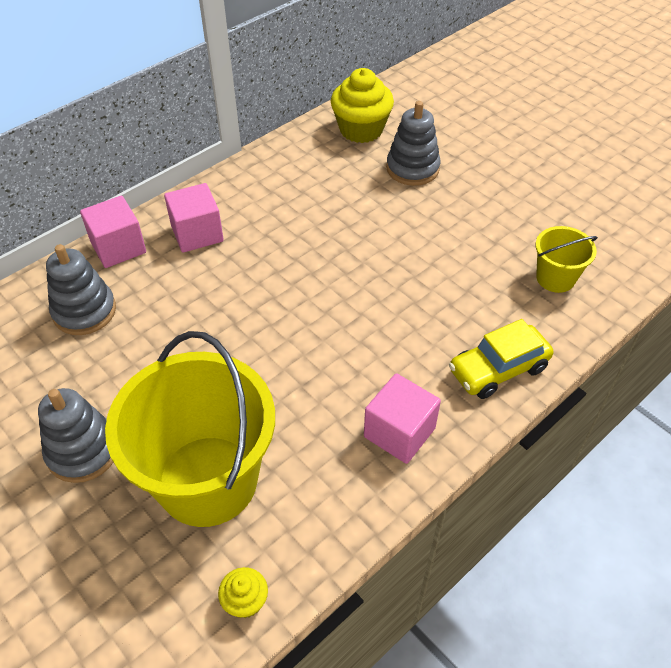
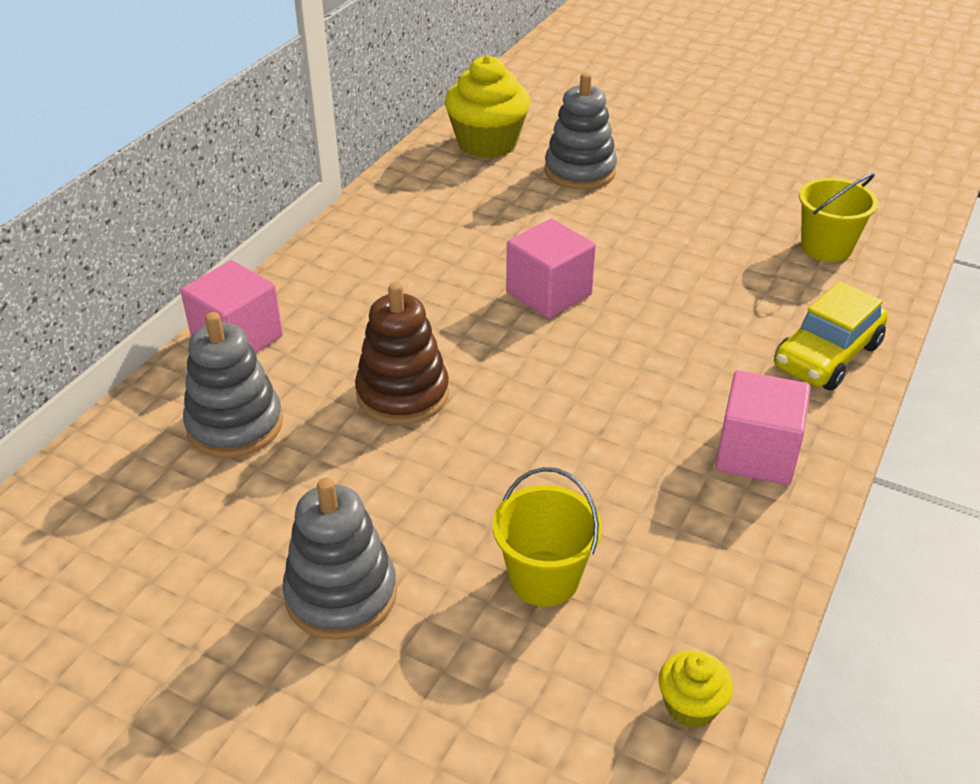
camera: 20 degrees left, 10 degrees down
yellow bucket [105,331,275,527] -> yellow bucket [493,467,602,607], size x0.47
pink cube [164,183,224,253] -> pink cube moved to [506,219,596,319]
none -> brown stacking toy [355,282,449,425]

